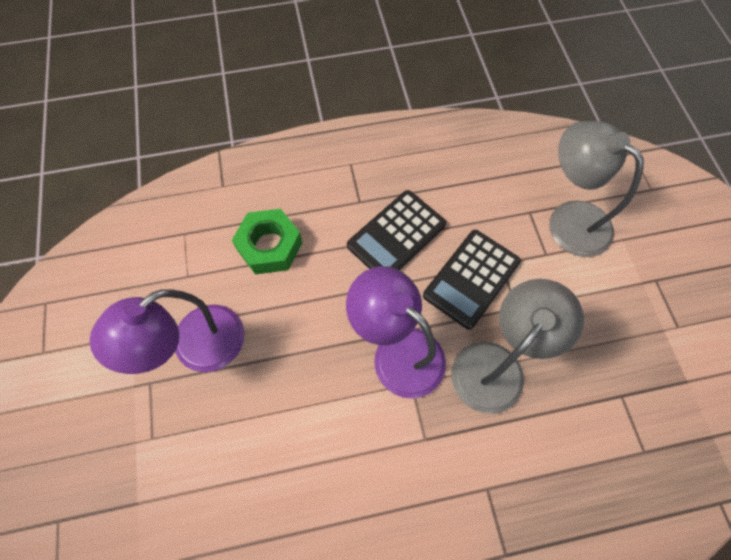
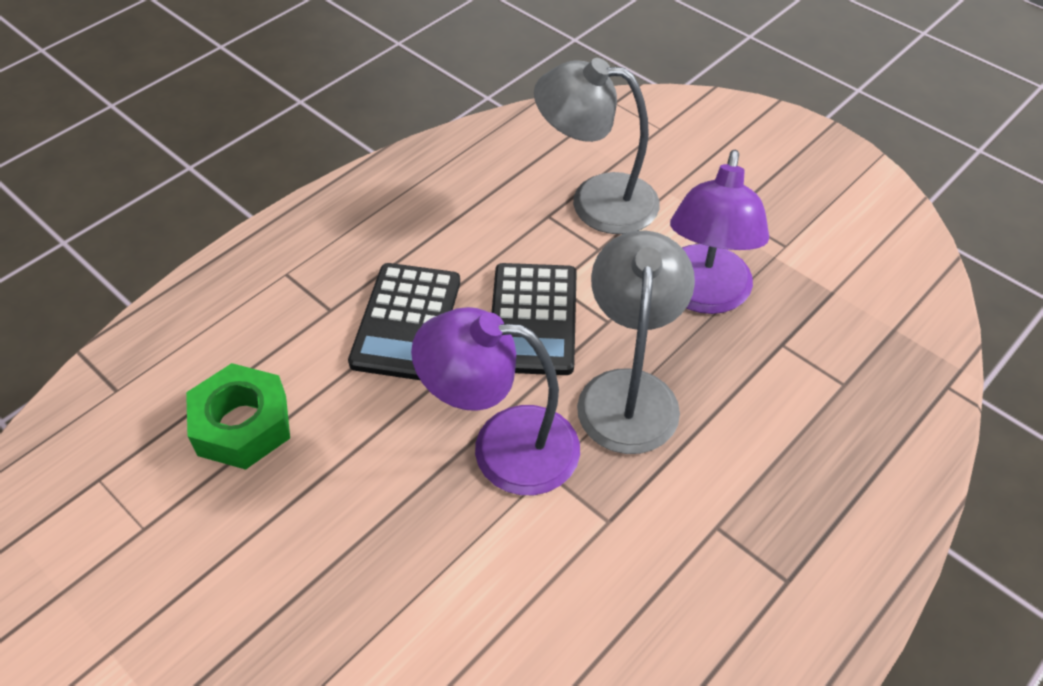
camera: 35 degrees left, 15 degrees down
purple lamp [89,289,244,374] -> purple lamp moved to [670,150,769,314]

